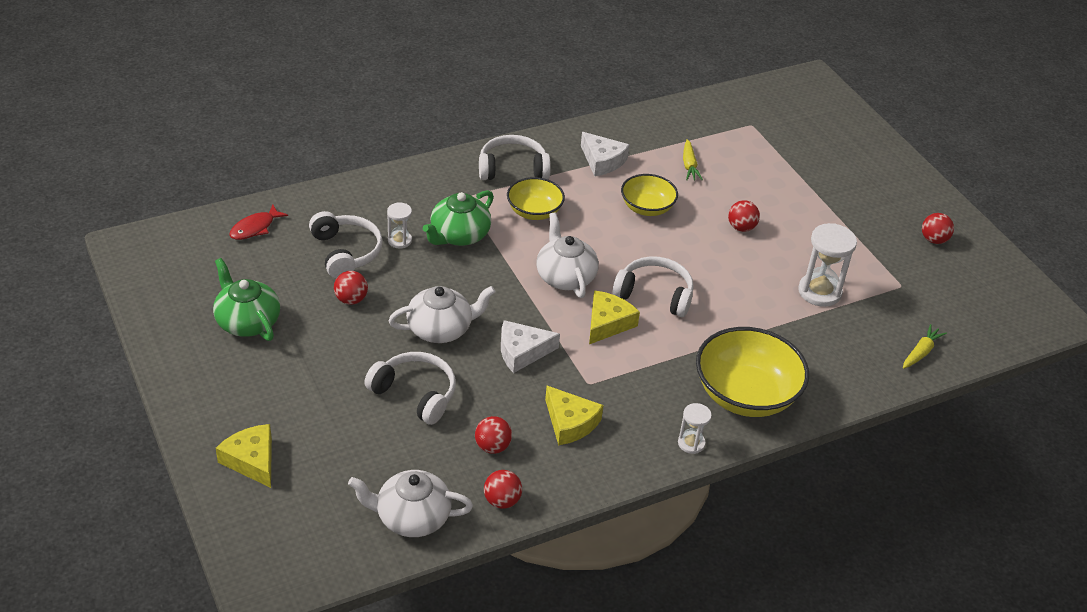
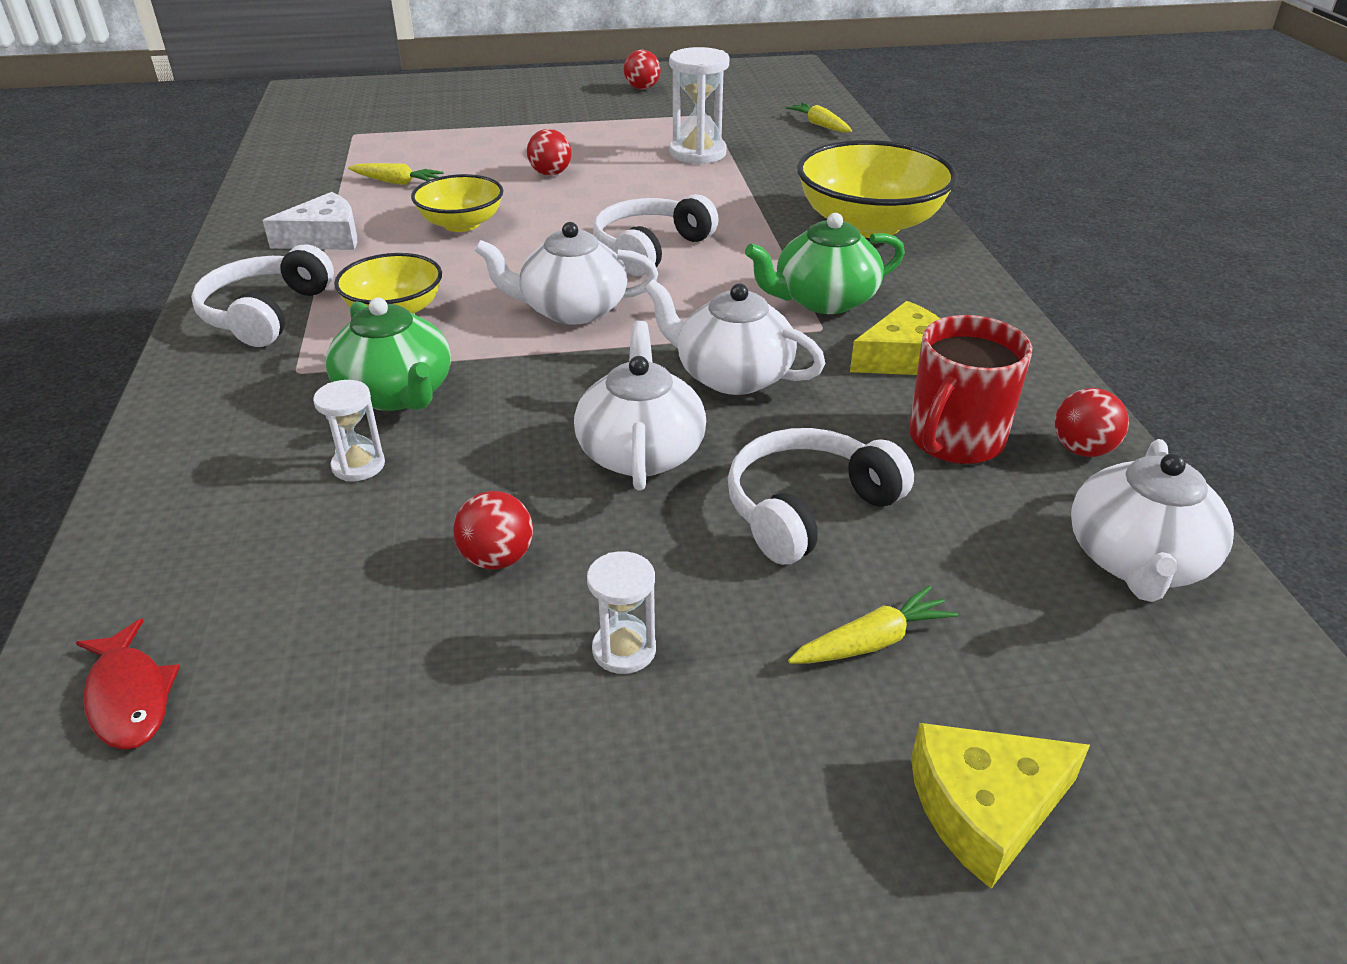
camera: 70 degrees left, 5 degrees down
green teapot [213,258,280,341] -> green teapot moved to [745,213,905,314]
white headphones [309,211,383,278] -> none
red ball [475,416,512,454] -> red mug [909,315,1032,464]
white cheese [501,320,560,373] -> white teapot [644,279,825,395]
yellow cheese [589,290,640,344] -> none
white hourglass [678,403,712,454] -> white hourglass moved to [587,551,656,674]
none -> yellow carrot [788,585,958,664]

